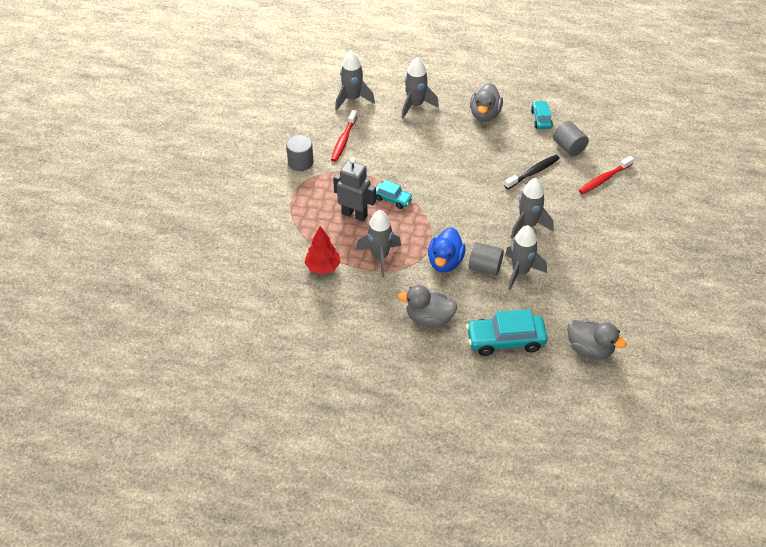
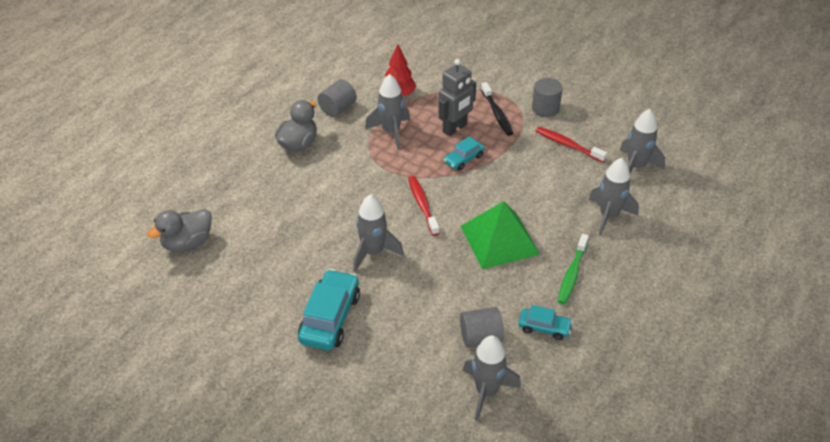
camera: 110 degrees right, 5 degrees down
blue duck [428,227,466,272] -> none
turquoise car [466,309,548,356] -> turquoise car moved to [298,269,360,350]
grey cylinder [469,242,504,276] -> grey cylinder moved to [317,79,357,117]
grey duck [470,83,503,122] -> green toothbrush [558,234,589,304]
black toothbrush [504,155,560,189] -> black toothbrush moved to [481,82,513,136]
grey rocket [505,225,547,290] -> grey rocket moved to [463,335,521,421]
red toothbrush [579,156,634,194] -> red toothbrush moved to [408,176,439,236]
none -> green pyramid [461,201,540,270]

